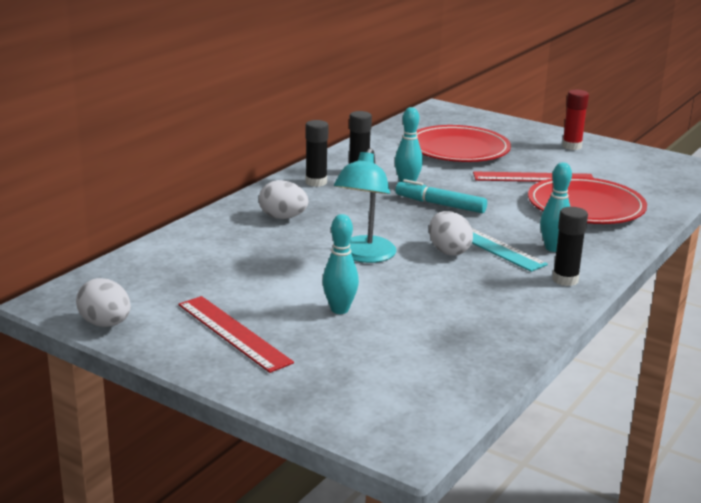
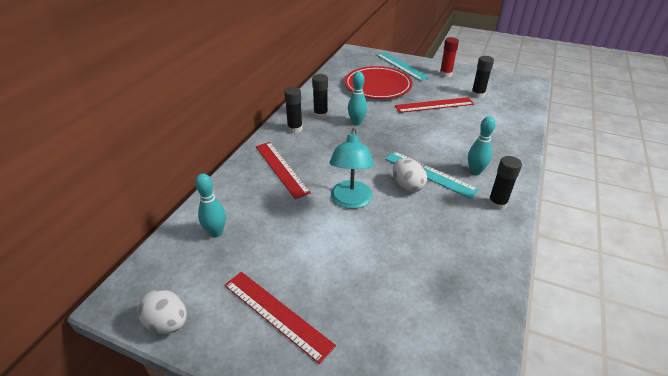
camera: 10 degrees left, 15 degrees up
white egg [259,180,309,219] -> red ruler [256,142,311,199]
turquoise bowling pin [322,214,359,314] -> turquoise bowling pin moved to [195,173,226,237]
turquoise marker [395,179,487,213] -> none
red plate [528,177,647,224] -> none
none -> turquoise ruler [377,52,430,81]
none -> black glue stick [471,56,494,98]

